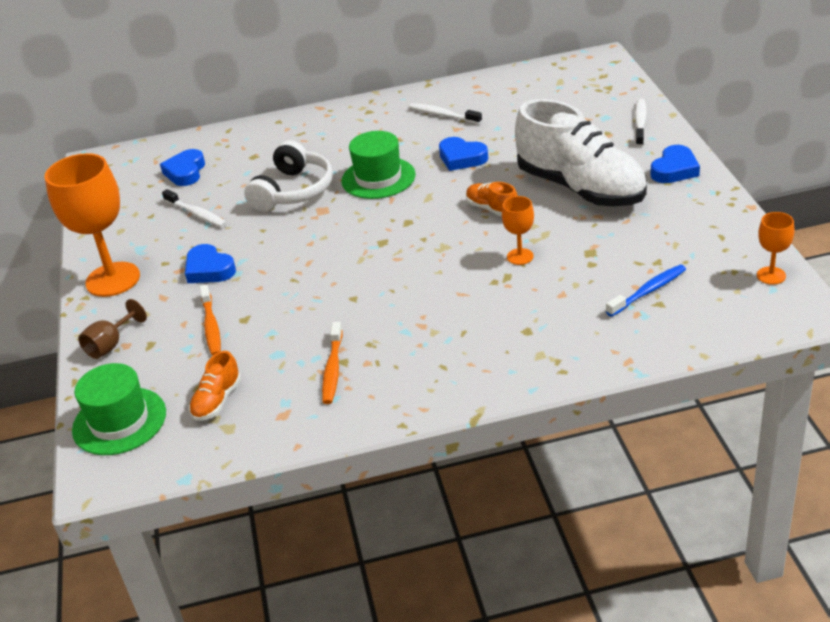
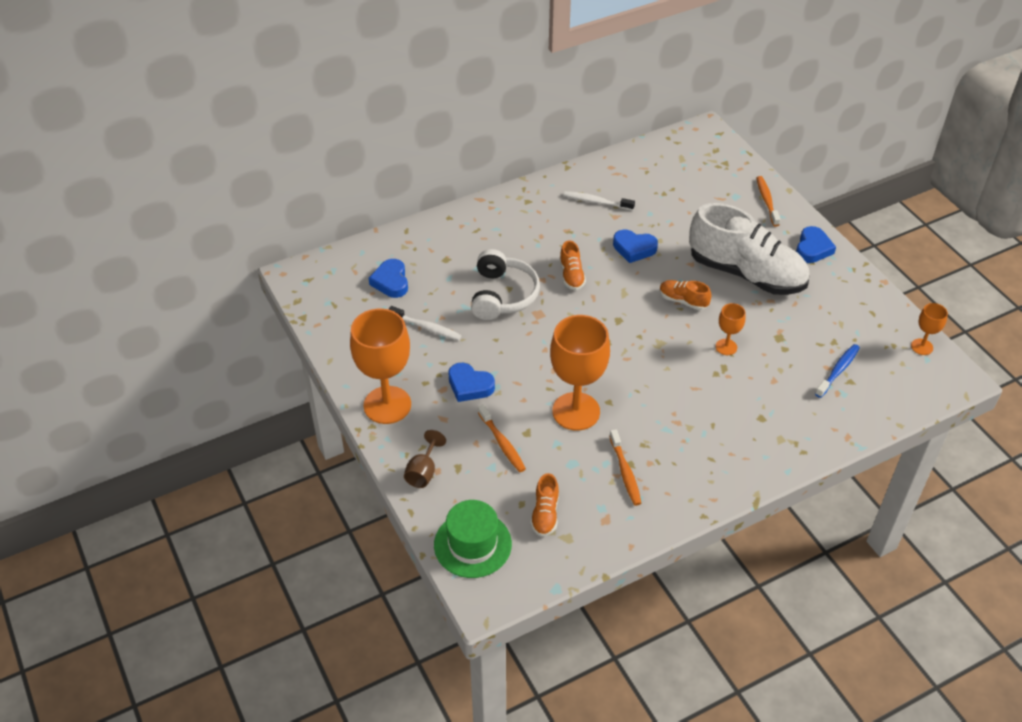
camera: 20 degrees left, 10 degrees up
green hat [341,131,416,199] -> orange shoe [559,240,586,290]
white toothbrush [635,99,647,147] -> orange toothbrush [756,176,781,227]
none -> orange goblet [550,315,610,431]

